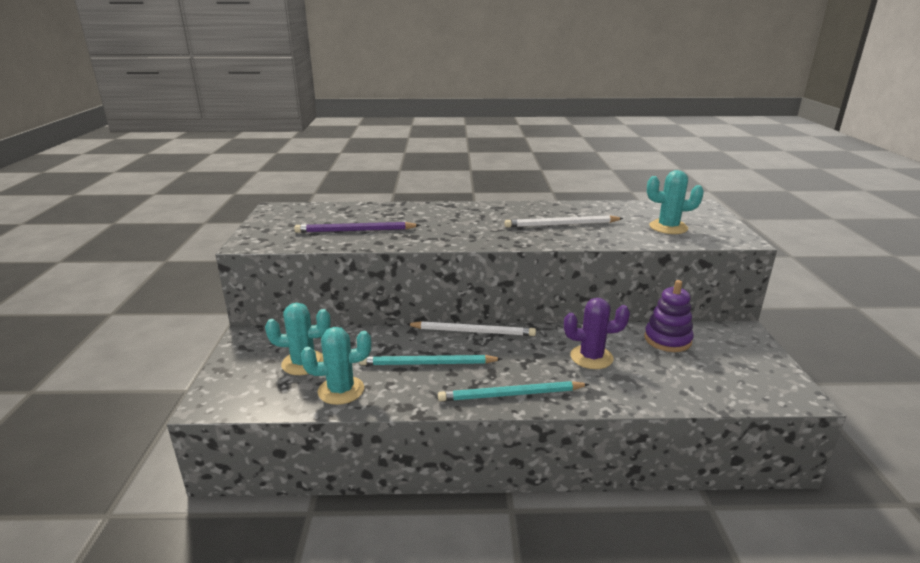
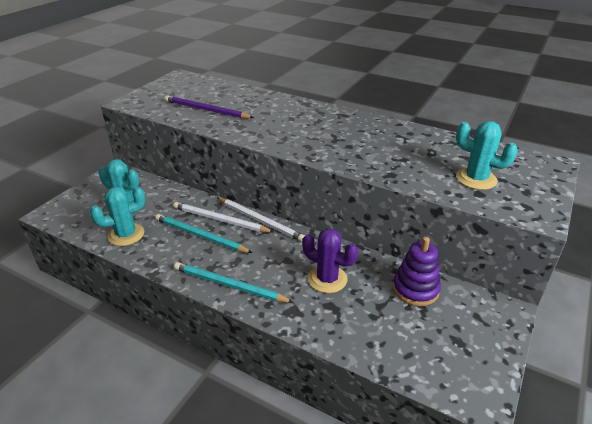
camera: 30 degrees right, 10 degrees up
turquoise cactus [301,327,371,405] -> turquoise cactus turned 45 degrees counterclockwise [90,187,146,246]
white pencil [504,215,624,227] -> white pencil moved to [173,202,274,233]

